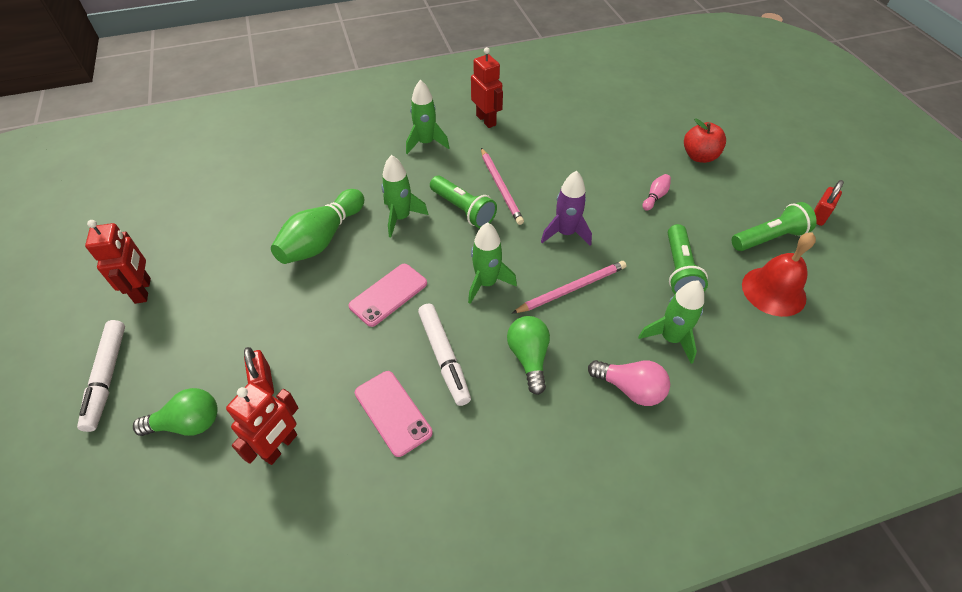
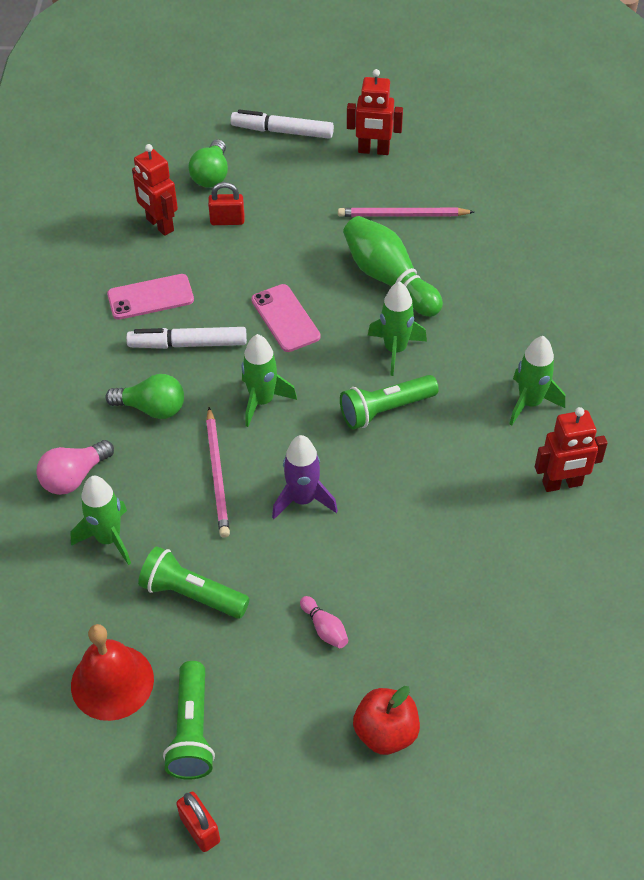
camera: 110 degrees right, 0 degrees up
pink pencil [481,148,524,225] -> pink pencil moved to [338,208,474,217]

